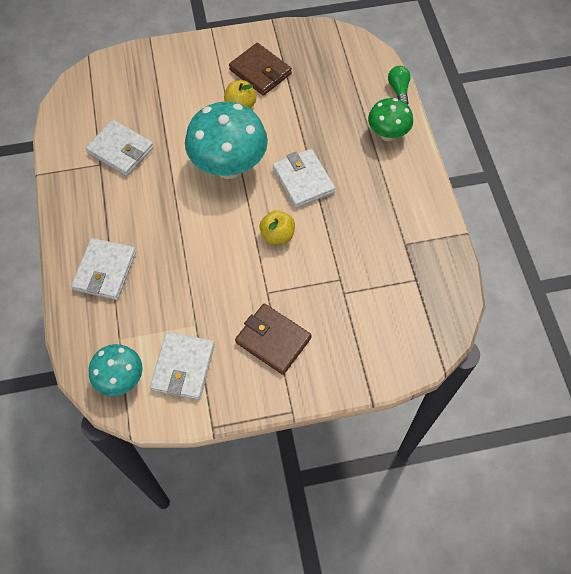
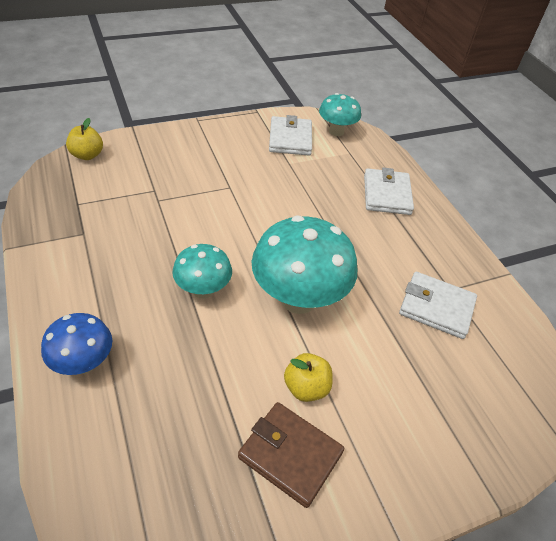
camera: 165 degrees right, 15 degrees down
brown wallet [235,303,312,375] -> none
yellow apple [260,210,295,245] -> yellow apple moved to [66,118,103,160]
white wallet [273,149,335,208] -> turquoise mushroom [173,244,232,299]
green mushroom [368,98,413,141] -> blue mushroom [41,313,112,375]
green light bulb [388,66,411,105] -> none

